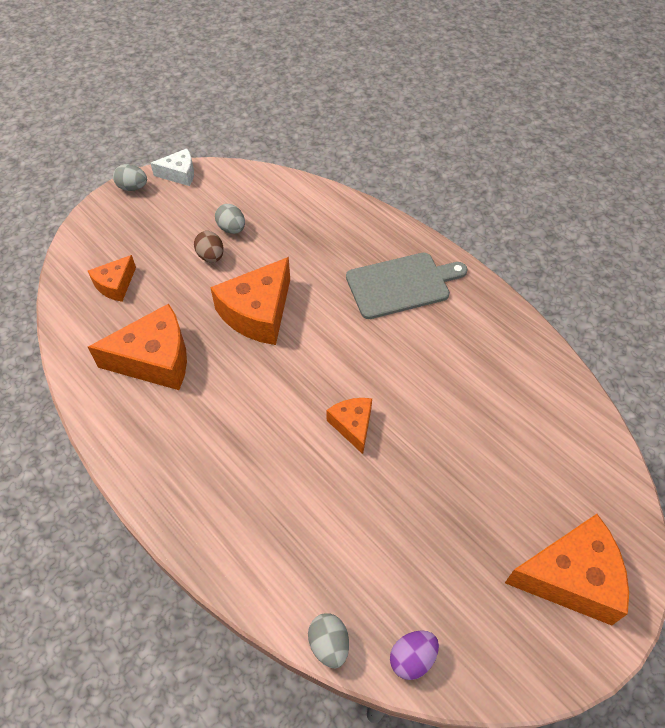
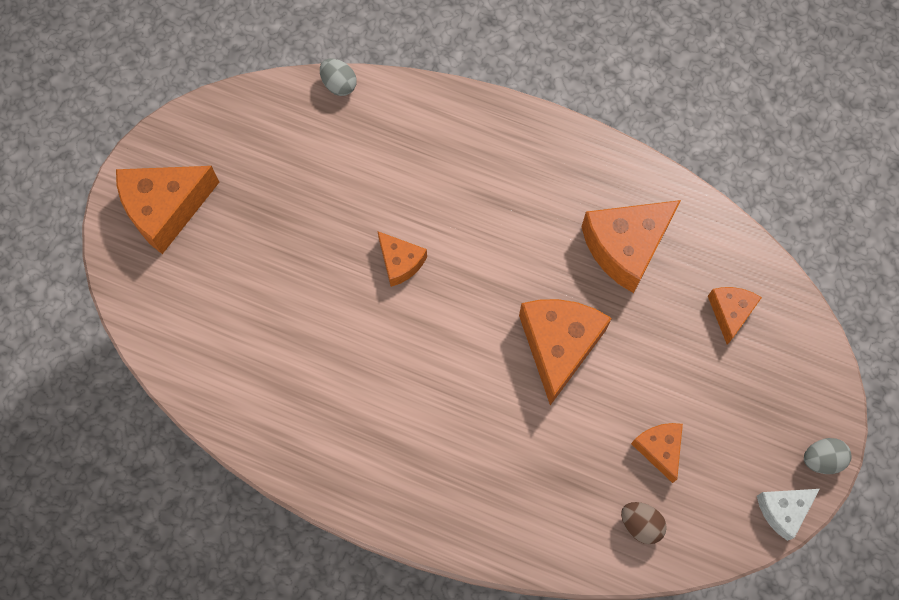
camera: 155 degrees right, 15 degrees up
brown egg [194,231,224,263] -> brown egg moved to [621,502,667,544]
grey egg [215,204,245,234] -> orange cheese [631,423,683,483]
grey cutting board [346,253,468,319] -> none
purple egg [390,630,439,680] -> none

